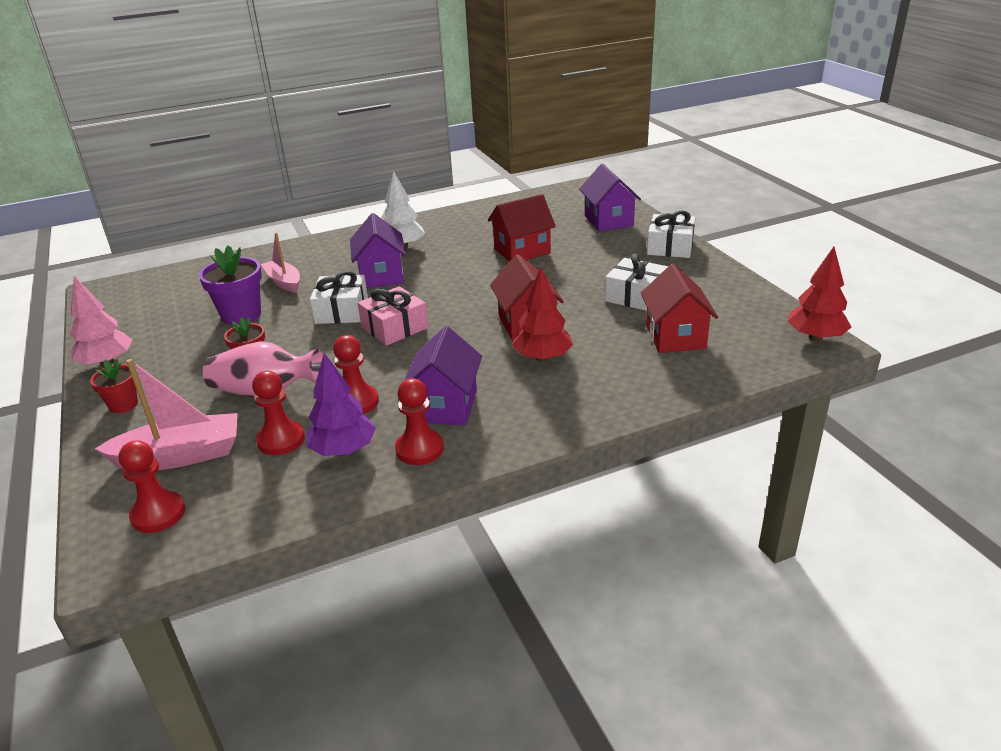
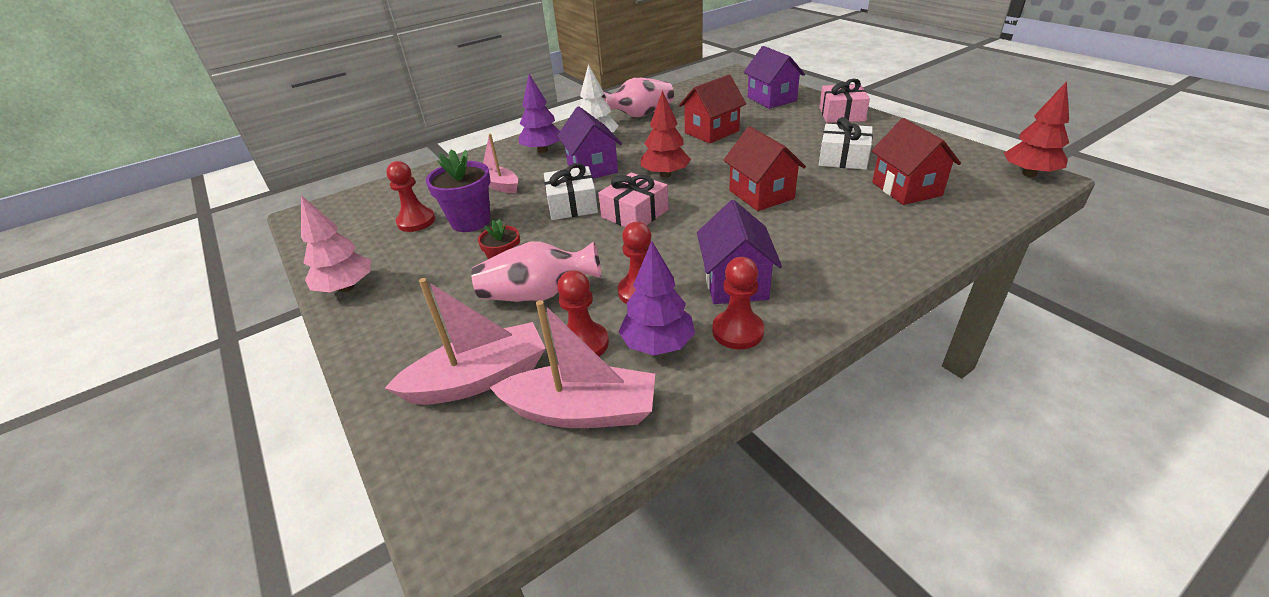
camera: 10 degrees left, 5 degrees up
red flower pot [90,359,138,413] -> none
red pawn [119,440,185,533] -> red pawn moved to [386,161,435,232]
red tree [512,267,573,362] -> red tree moved to [641,90,691,178]
white gift [647,211,696,258] -> pink gift [819,78,870,123]
none -> pink boat [490,300,655,428]
none -> purple tree [519,74,560,153]
none -> pink vase [602,78,674,117]

